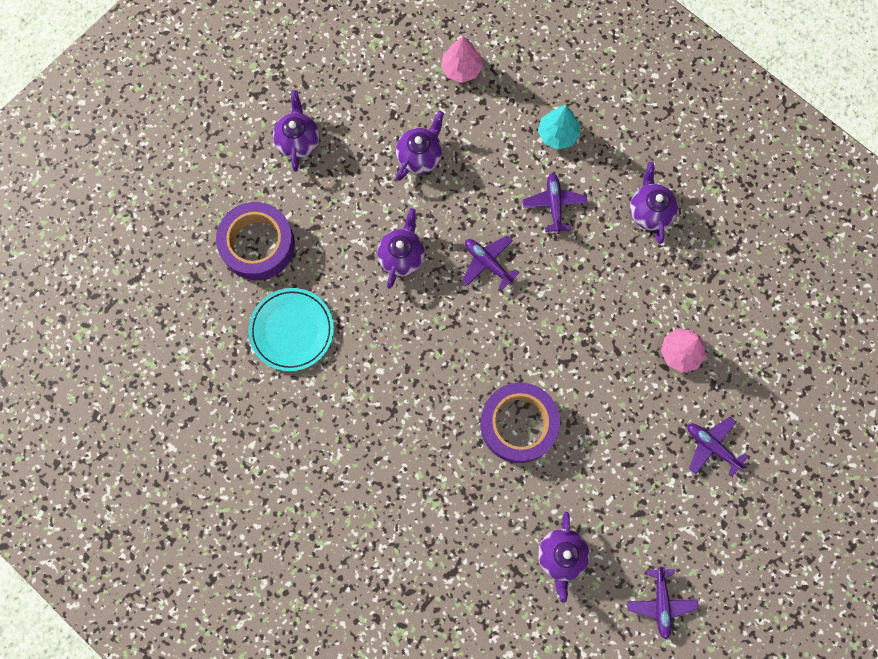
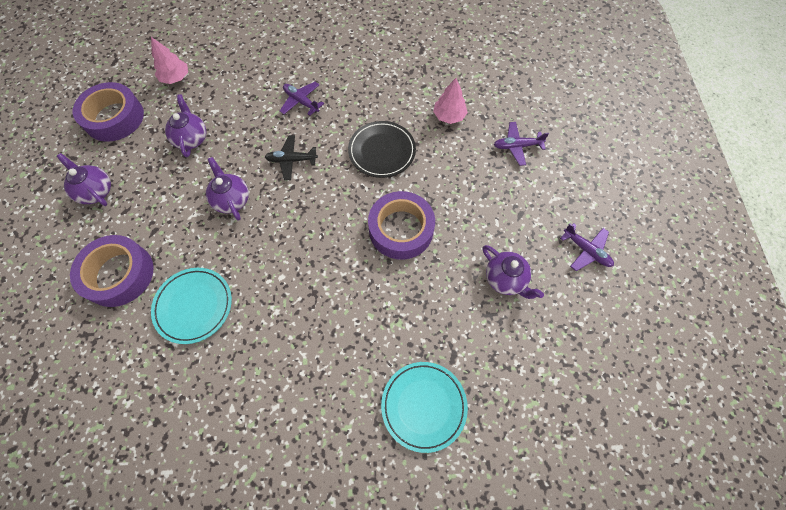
camera: 45 degrees left, 10 degrees down
purple plane [462,236,520,291] -> black plane [265,135,318,180]
turquoise tree [538,106,580,150] -> none
purple teapot [630,162,678,244] -> none
none -> purple tape [73,82,144,142]
none -> black plate [348,121,416,178]
none -> turquoise plate [381,362,468,453]

